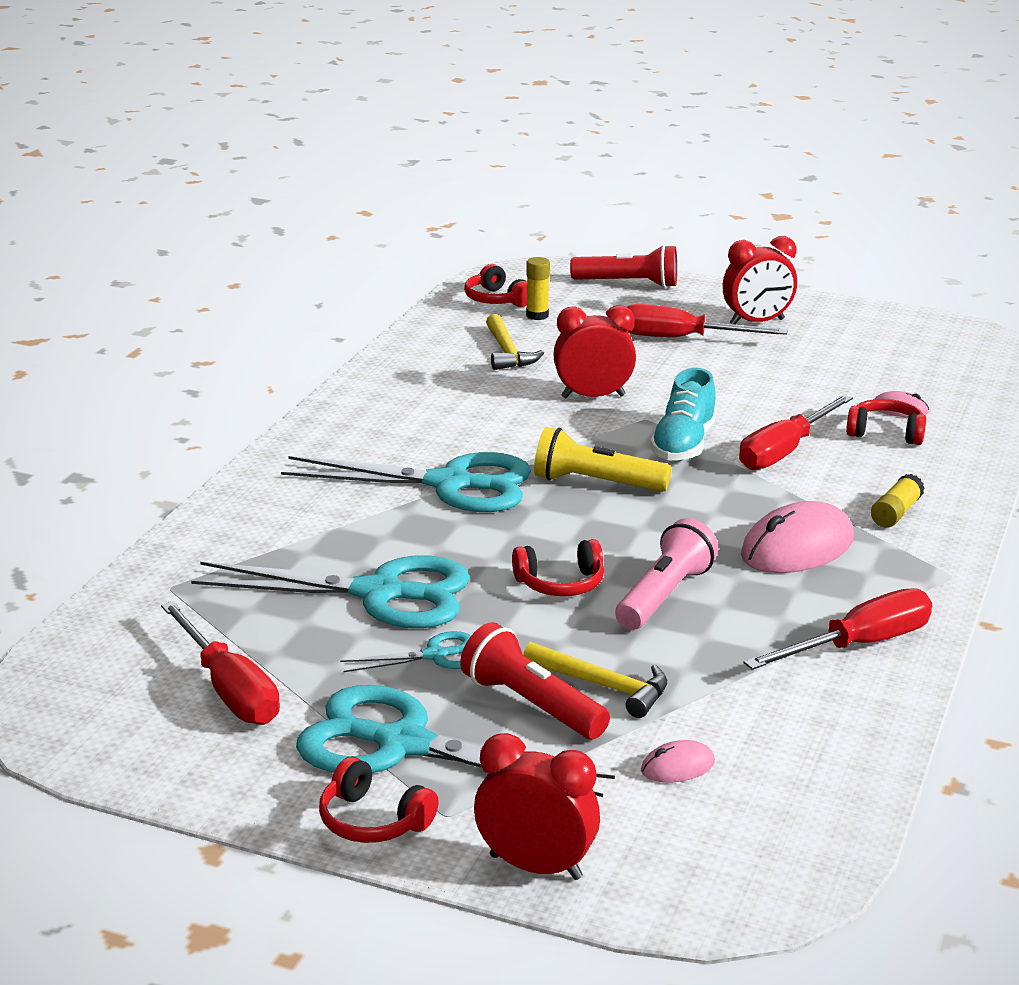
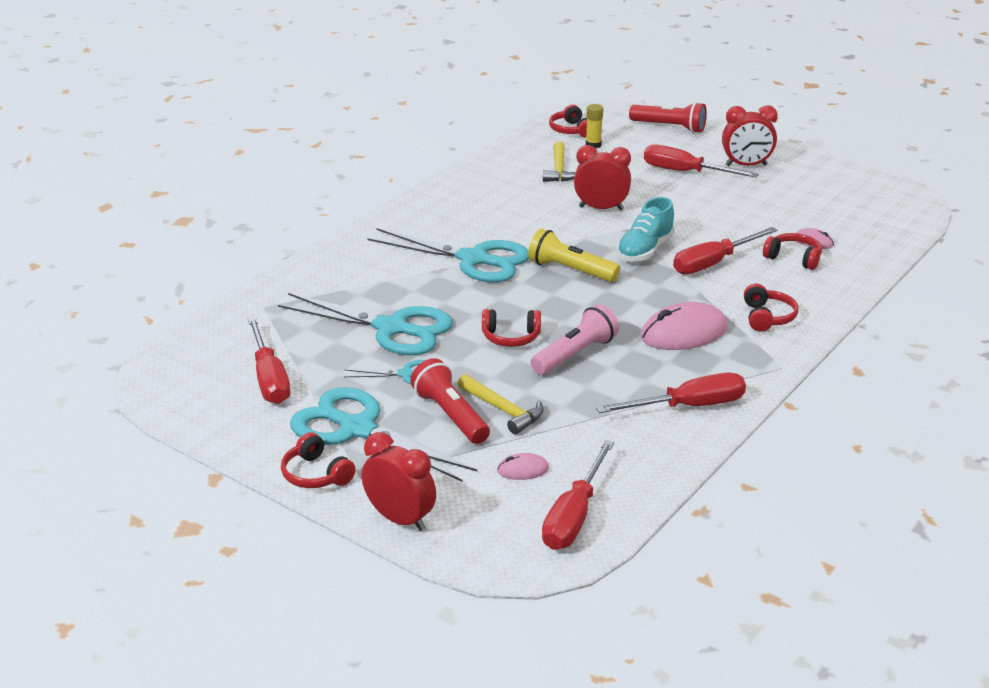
camera: 15 degrees right, 5 degrees up
yellow glue stick [871,474,925,528] -> red headphones [744,283,798,332]
none -> red screwdriver [542,440,614,550]

